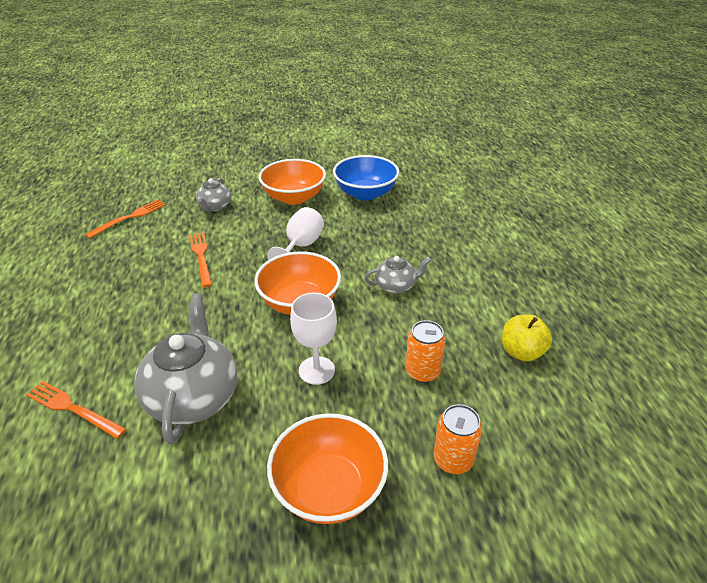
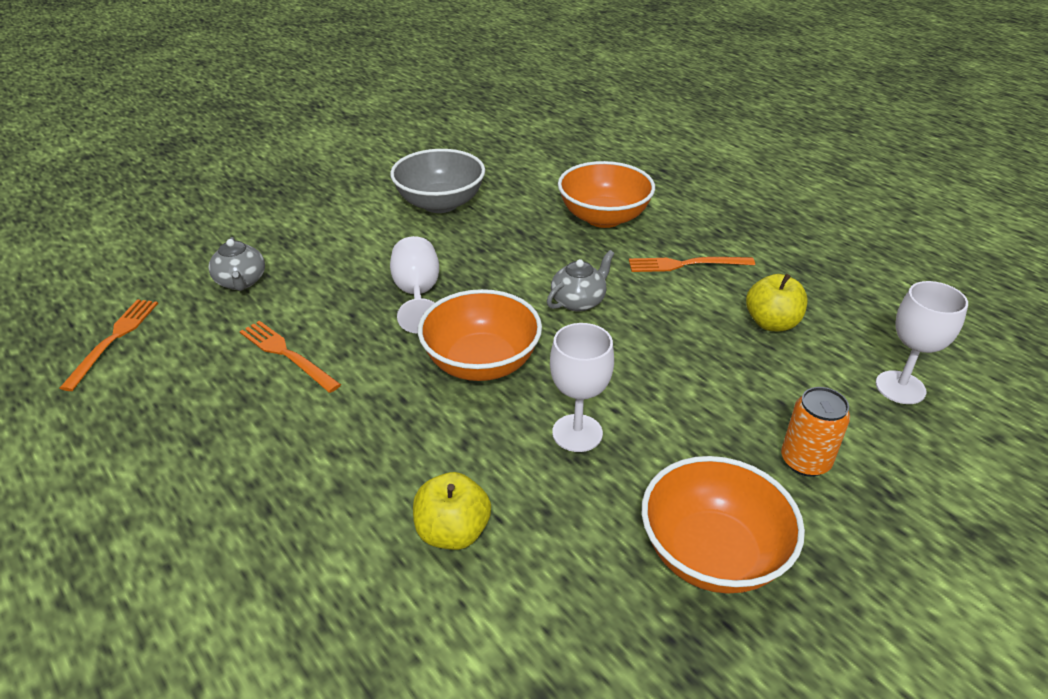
camera: 30 degrees left, 0 degrees up
orange fork [26,381,127,439] -> orange fork moved to [629,257,755,272]
grey teapot [134,294,237,445] -> yellow apple [413,472,491,550]
orange bowl [259,159,326,205] -> orange bowl moved to [558,161,655,228]
blue bowl [333,155,399,200] -> grey bowl [390,149,485,213]
orange can [406,320,446,383] -> none
none -> white goblet [876,281,968,404]

